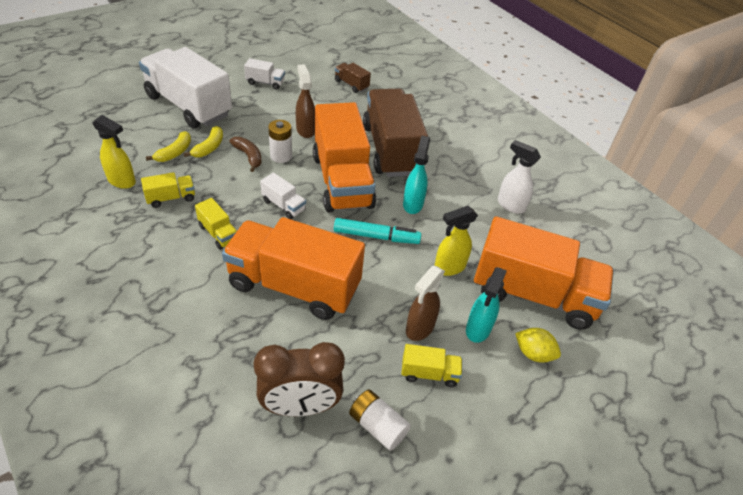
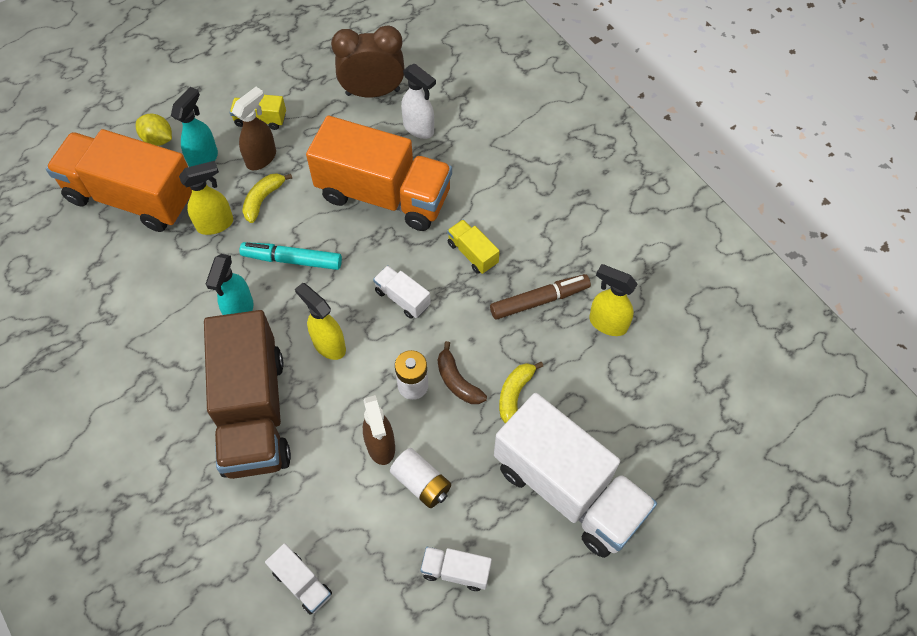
camera: 175 degrees left, 15 degrees up
yellow truck [141,172,195,208] -> brown marker [490,274,591,320]
yellow banana [146,131,191,162] -> yellow banana moved to [242,173,292,223]
orange truck [313,102,376,212] -> yellow spray bottle [295,283,346,360]
brown truck [335,63,371,93] -> white truck [265,543,332,615]
white battery [349,389,411,451] -> white battery moved to [390,448,451,508]
white spray bottle [498,140,541,214] -> white spray bottle moved to [401,64,436,139]

